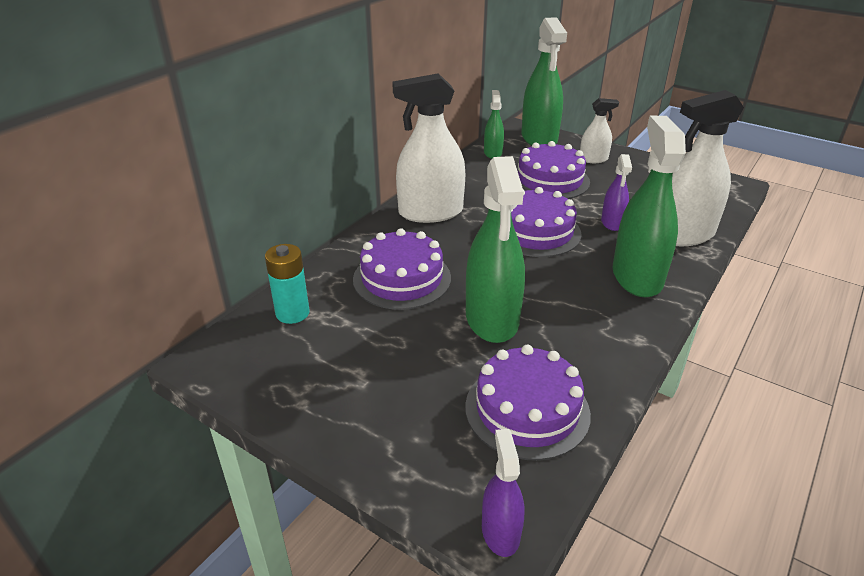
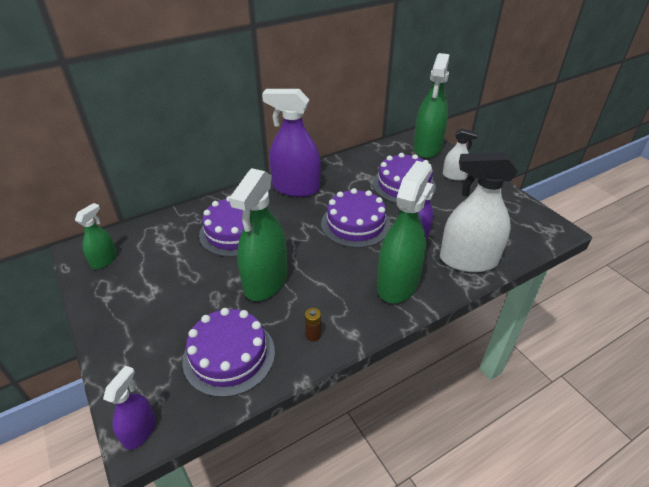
camera: 25 degrees right, 5 degrees up
turquoise battery [265,244,310,324] -> none
white spray bottle [392,73,465,223] -> purple spray bottle [262,89,321,197]
green spray bottle [484,90,504,159] -> green spray bottle moved to [75,203,117,269]
none -> brown battery [305,308,321,342]

